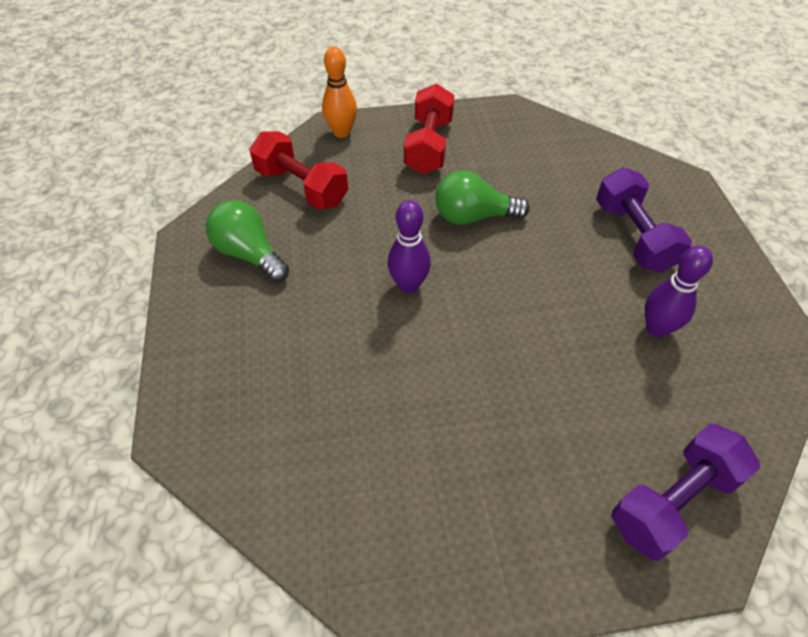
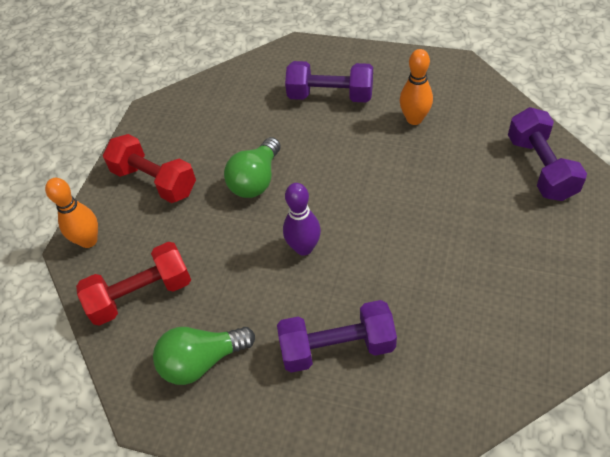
camera: 60 degrees left, 0 degrees up
purple bowling pin [645,245,713,337] -> orange bowling pin [399,49,433,125]
none -> purple dumbbell [277,300,397,373]

